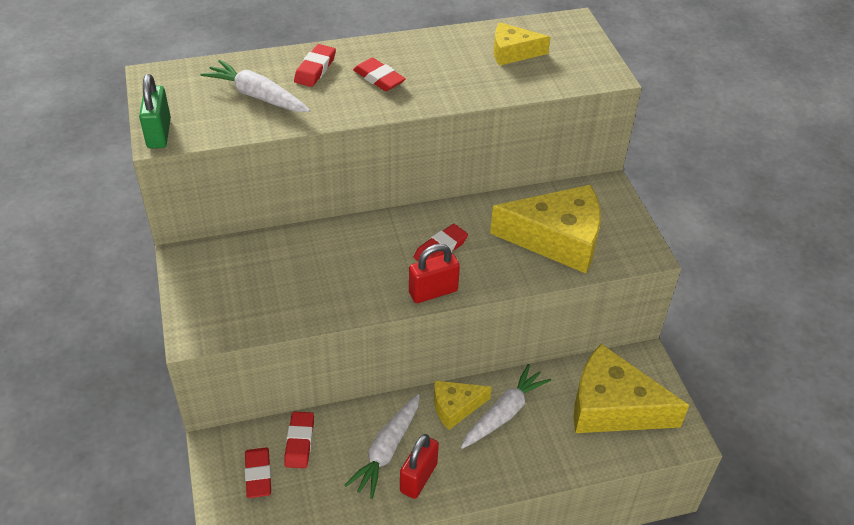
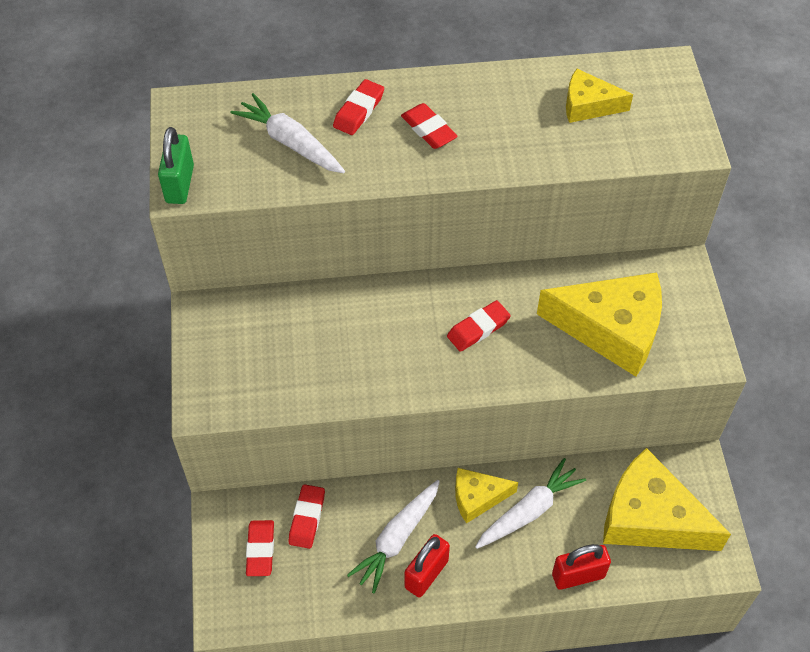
camera: 10 degrees right, 10 degrees up
red padlock [409,244,460,303] -> red padlock moved to [552,544,611,590]

